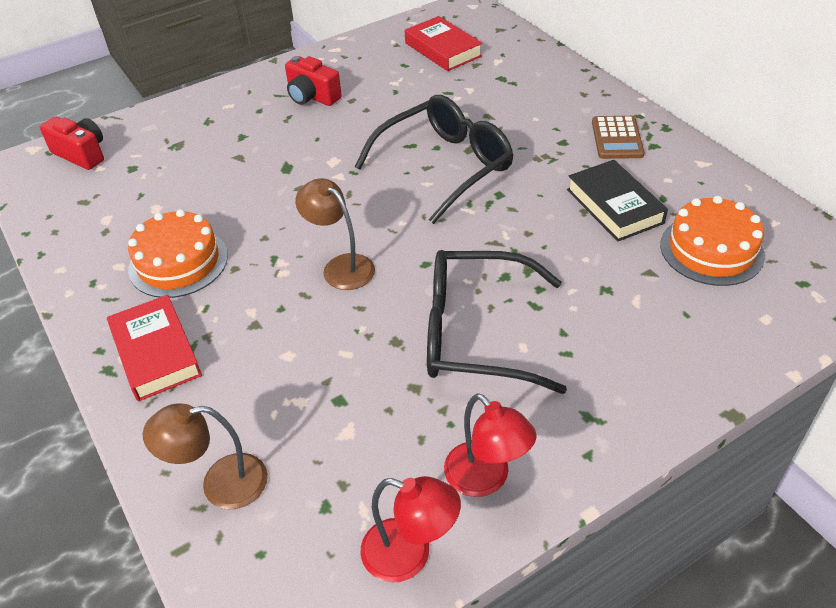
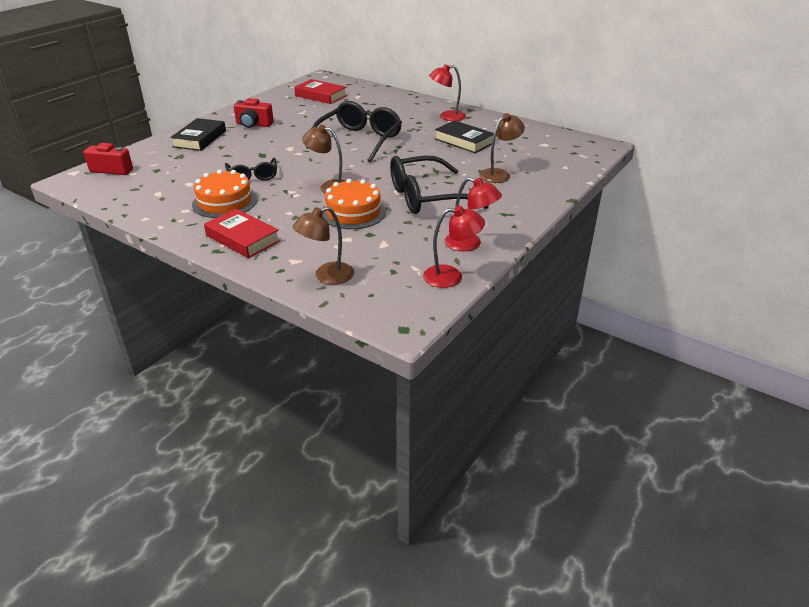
camera: 25 degrees left, 10 degrees down
brown calculator [592,116,645,159] -> red lamp [429,64,466,121]
orange cake [660,196,765,286] -> orange cake moved to [323,179,386,229]
none -> black book [170,118,226,151]
none -> black glasses [225,158,277,181]
none -> brown lamp [479,113,525,183]

